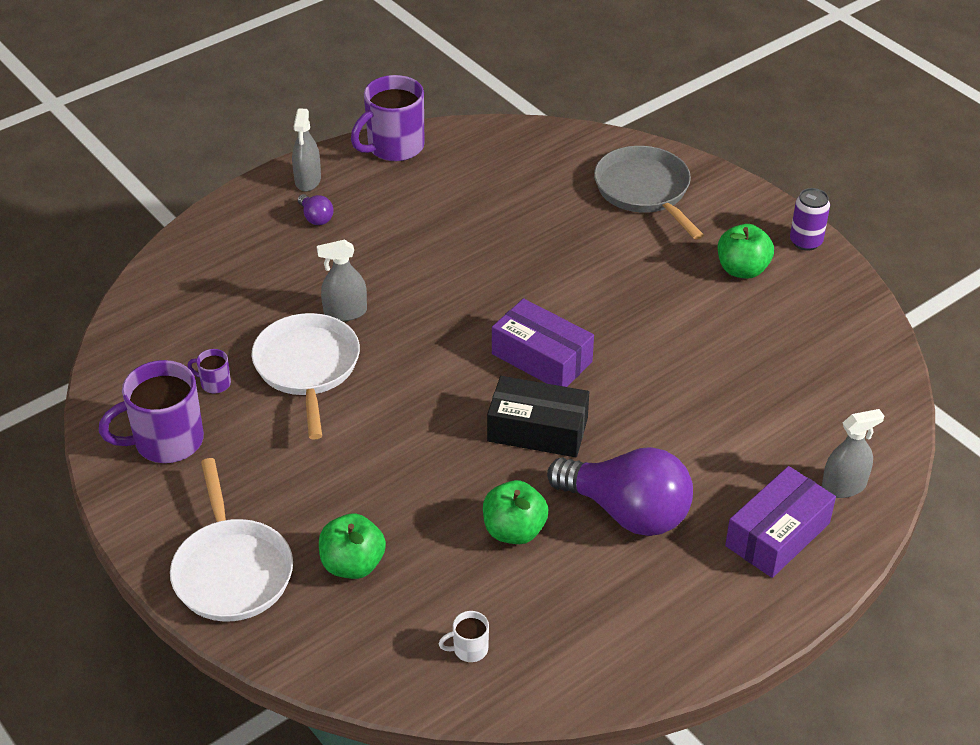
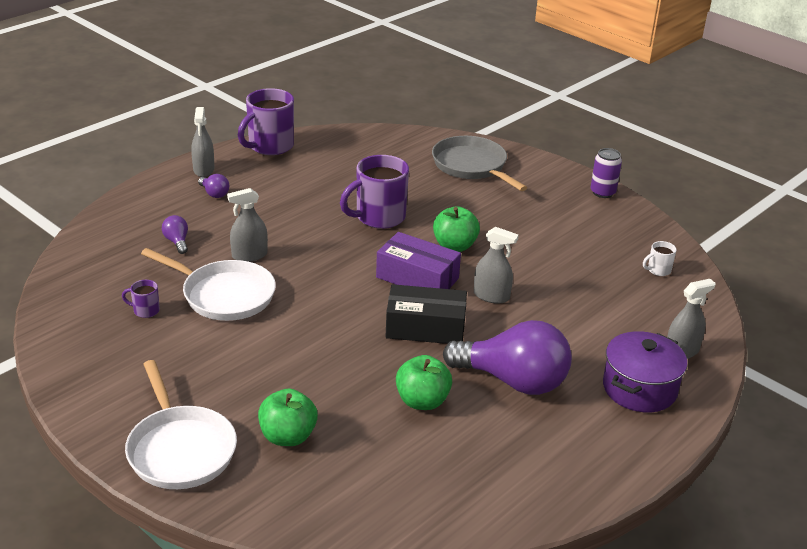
camera: 10 degrees left, 10 degrees down
purple mug [99,360,204,463] -> purple mug moved to [340,155,409,229]
white pan [252,313,360,440] -> white pan turned 135 degrees clockwise [141,248,276,321]
white mug [439,611,489,662] -> white mug moved to [643,241,677,276]
green apple [718,224,774,279] -> green apple moved to [433,206,480,252]
purple box [725,466,836,578] -> purple pot [603,331,688,412]
none -> purple light bulb [162,215,188,254]
none -> grey spray bottle [474,227,519,304]

